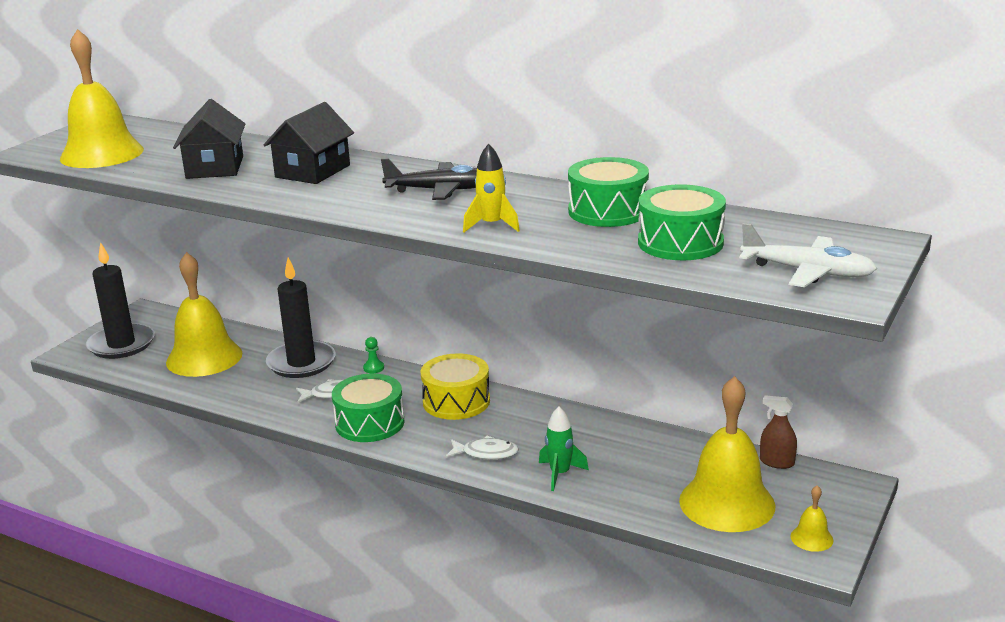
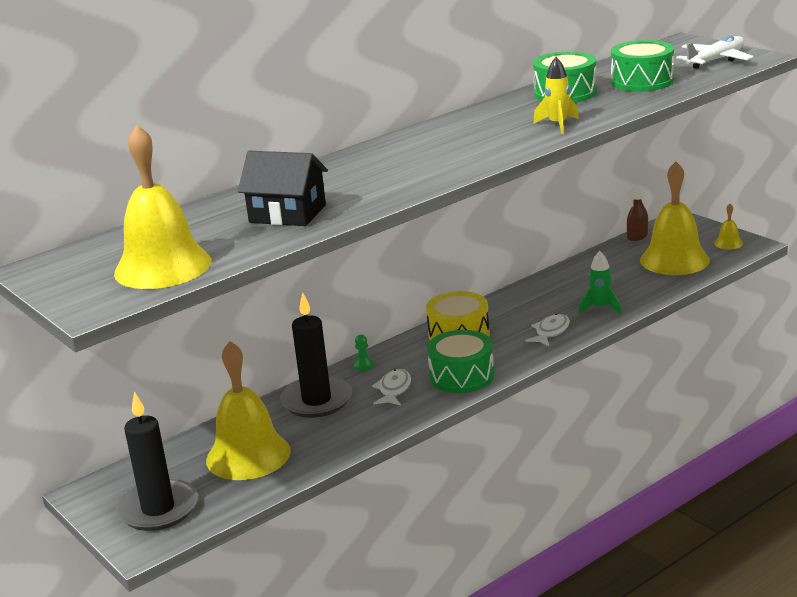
camera: 65 degrees left, 0 degrees up
black house [263,102,354,184] -> none
black plane [381,158,477,200] -> none

